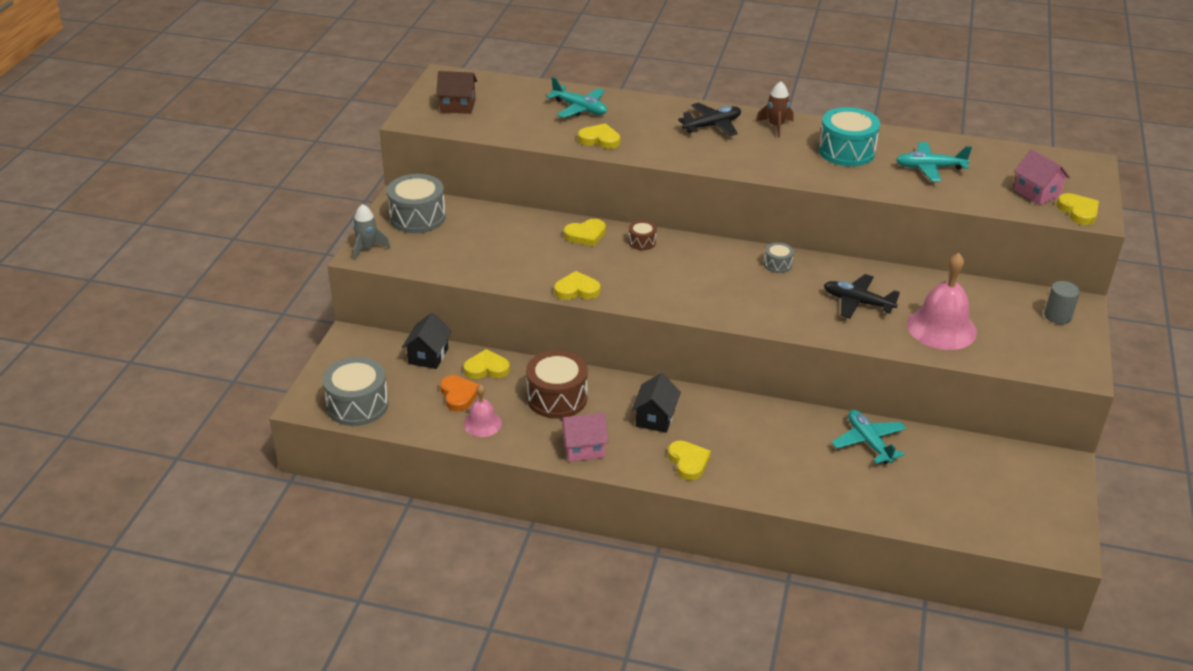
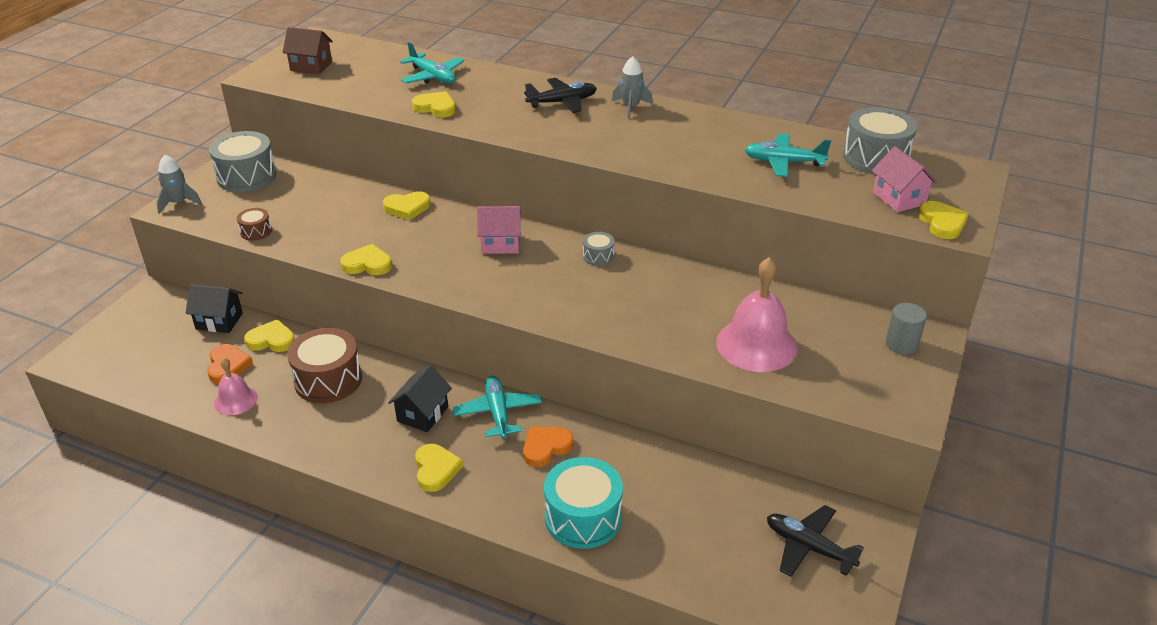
camera: 10 degrees right, 0 degrees up
grey drum [322,357,389,426] -> grey drum moved to [843,107,917,175]
black house [402,313,452,369] -> black house turned 75 degrees clockwise [186,284,243,333]
pink house [560,413,609,462] -> pink house moved to [477,206,522,254]
brown drum [628,220,657,250] -> brown drum moved to [237,208,272,241]
brown rocket [756,81,794,138] -> grey rocket [612,56,653,119]
turquoise drum [818,107,880,166] -> turquoise drum moved to [544,457,623,549]
black plane [824,274,900,319] -> black plane moved to [767,505,864,577]
turquoise plane [832,410,906,464] -> turquoise plane moved to [453,376,542,439]
none -> orange heart [523,427,574,467]

